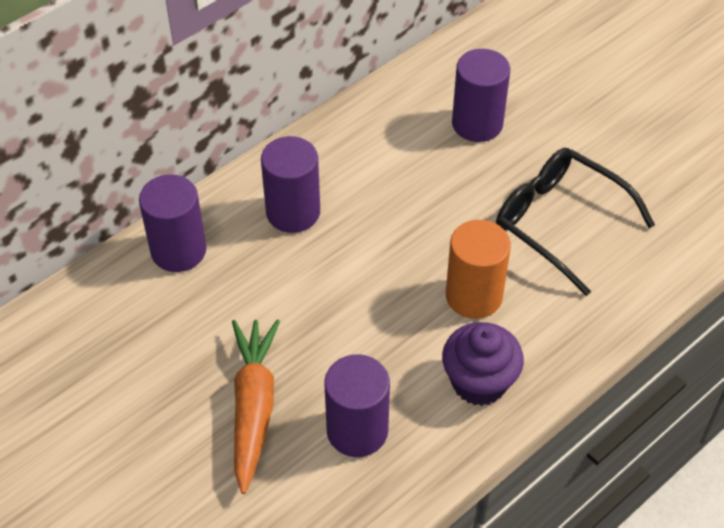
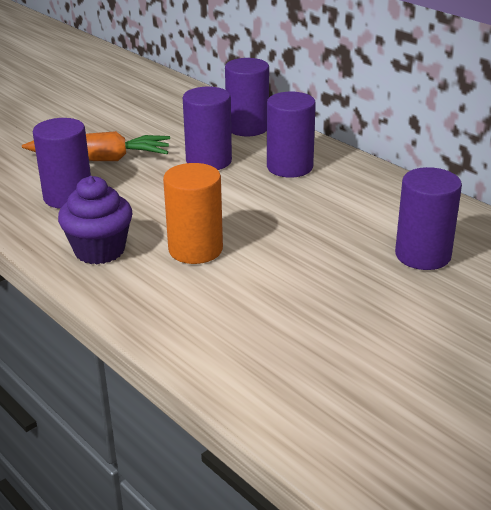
camera: 90 degrees right, 20 degrees down
black glasses [496,148,655,296] -> none
none -> purple cylinder [183,87,232,170]

